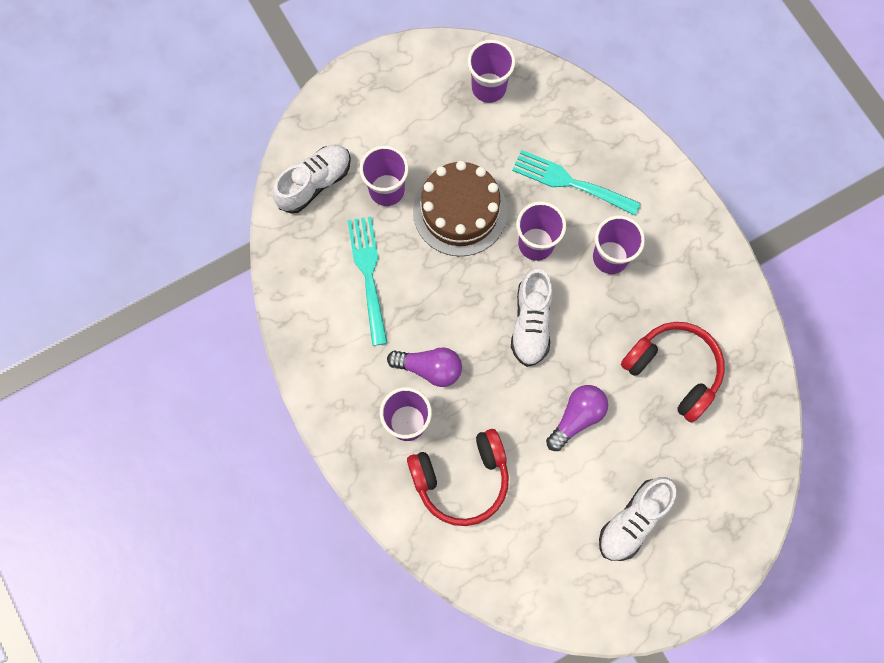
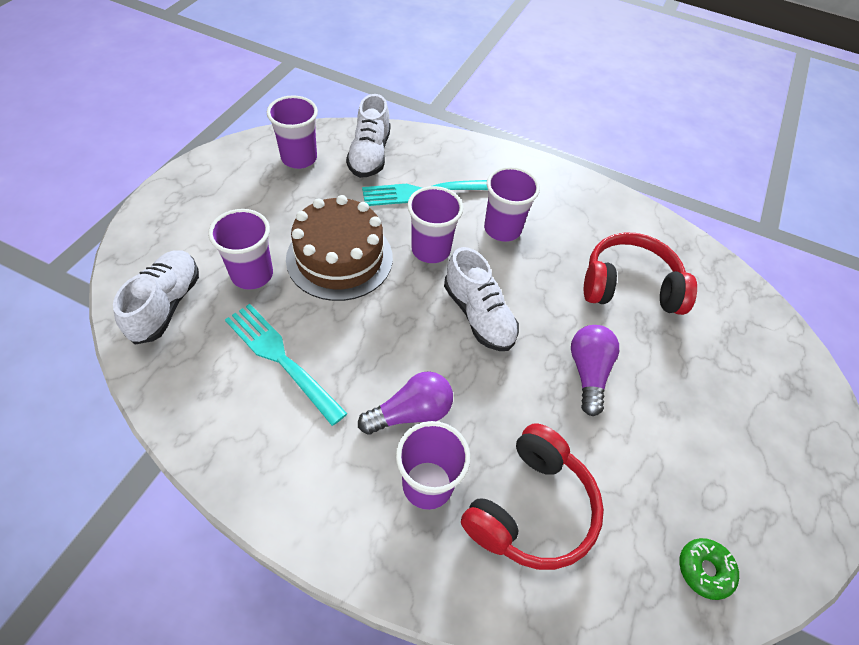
camera: 40 degrees left, 20 degrees down
white shoe [599,477,677,561] -> white shoe moved to [346,94,390,178]
none -> green donut [679,538,739,600]

